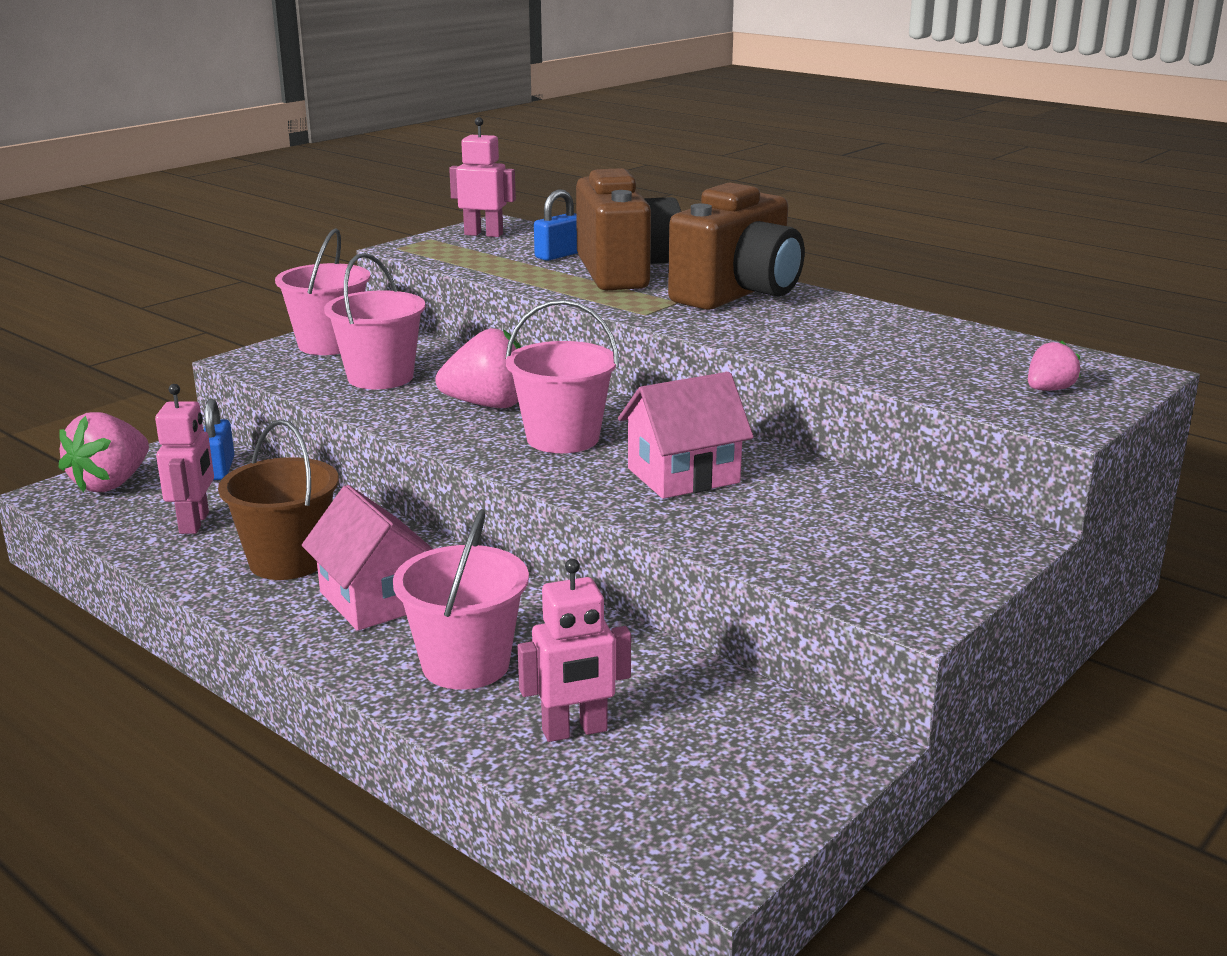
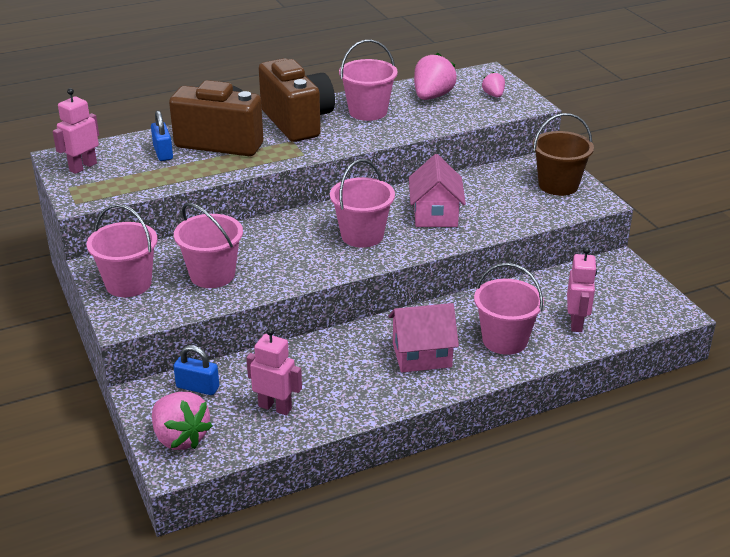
camera: 65 degrees left, 10 degrees up
brown bucket [218,419,339,580] -> brown bucket moved to [533,113,594,196]
pink strawberry [435,328,521,408] -> pink strawberry moved to [414,53,457,100]
none -> pink bucket [339,40,397,121]

